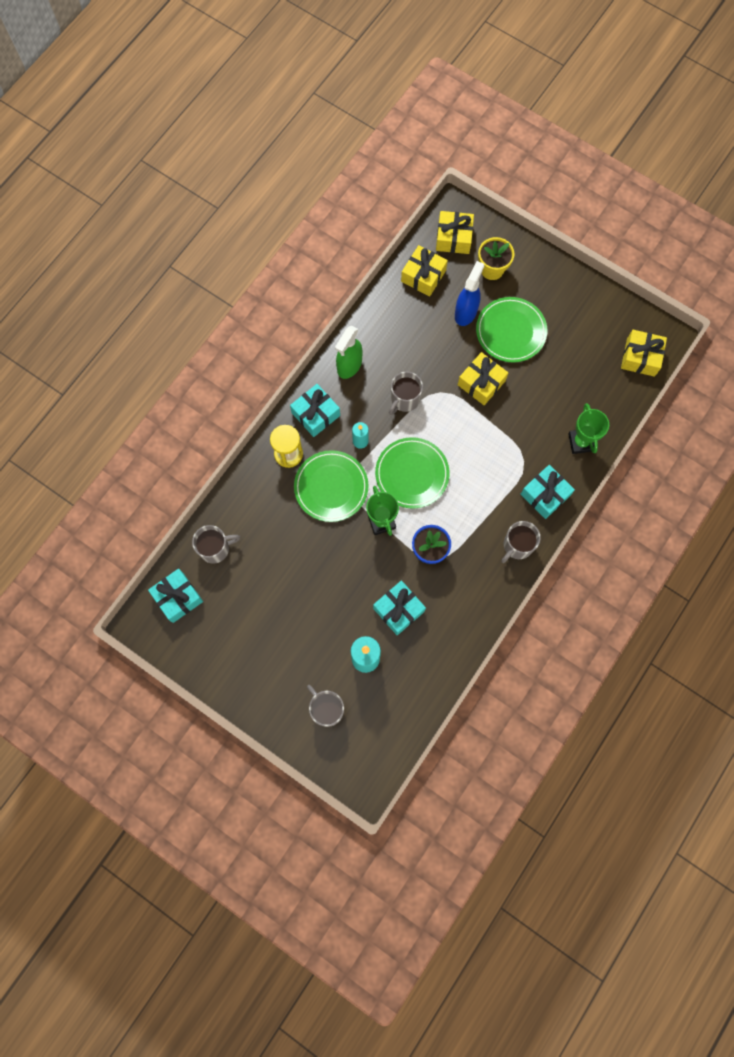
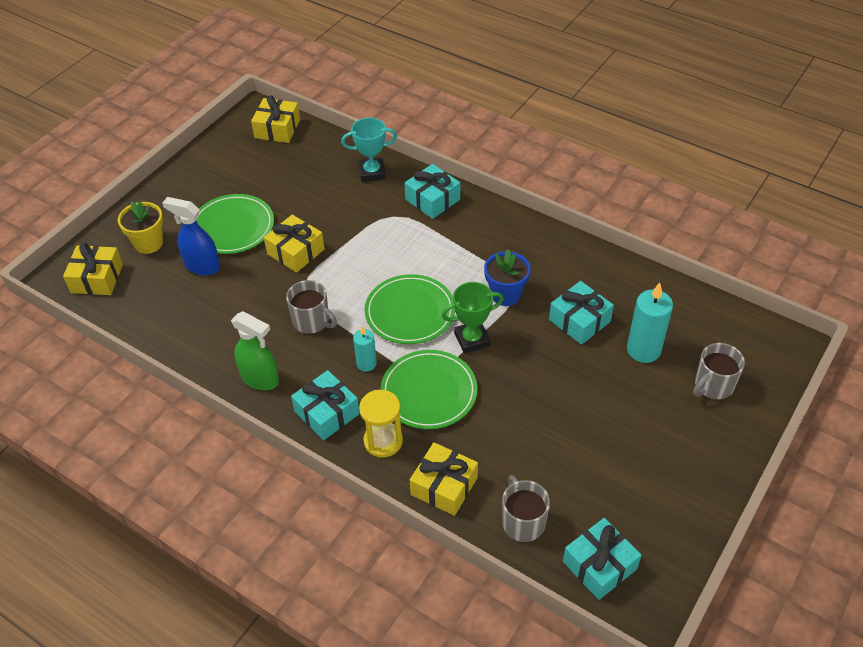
camera: 90 degrees left, 25 degrees down
yellow gift [401,245,448,297] -> yellow gift moved to [410,442,478,516]
grey mug [501,521,541,563] -> none
green trophy [568,403,609,454] -> turquoise trophy [341,117,397,182]

